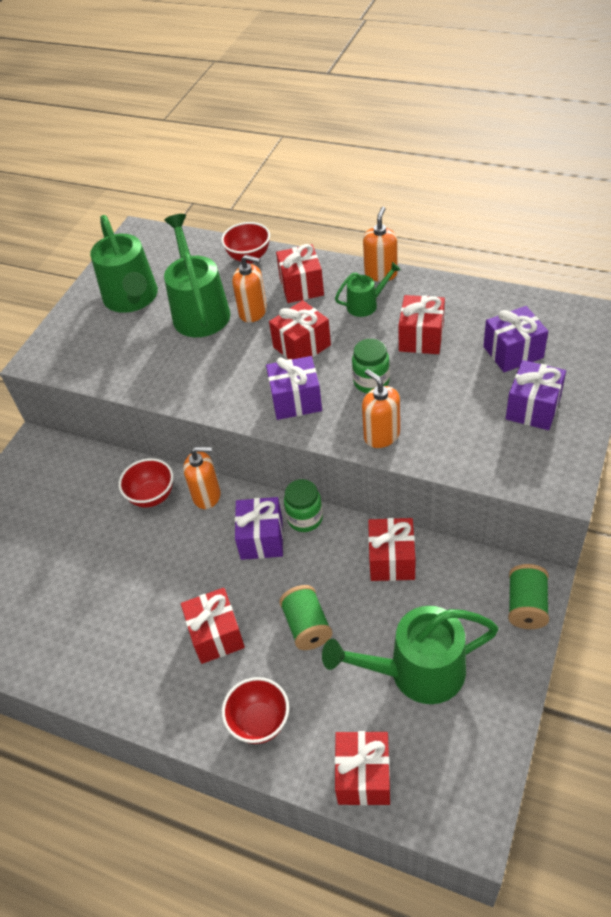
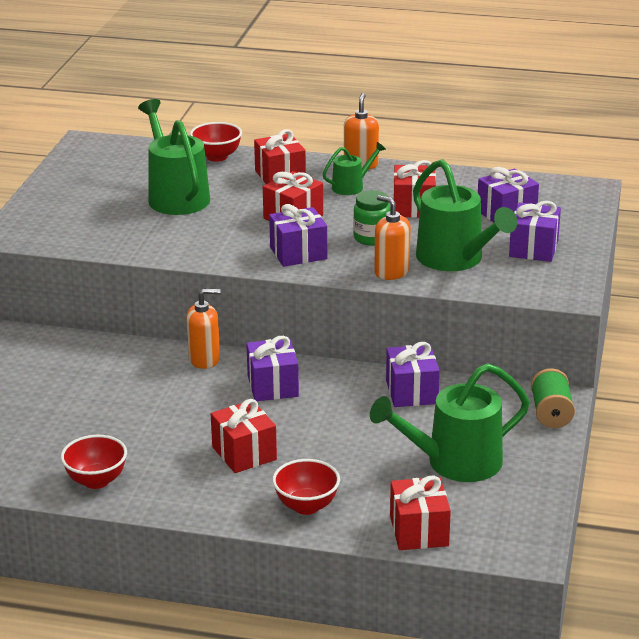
camera: 15 degrees left, 20 degrees down
green watering can [90,215,158,313] -> green watering can moved to [413,159,517,271]
red bowl [119,458,173,508] -> red bowl moved to [61,435,127,489]
orange soap dispenser [232,254,267,323] -> none
green spool [279,585,332,650] -> none
green jar [284,479,323,532] -> none
red gift [368,518,415,581] -> purple gift [386,342,440,407]

